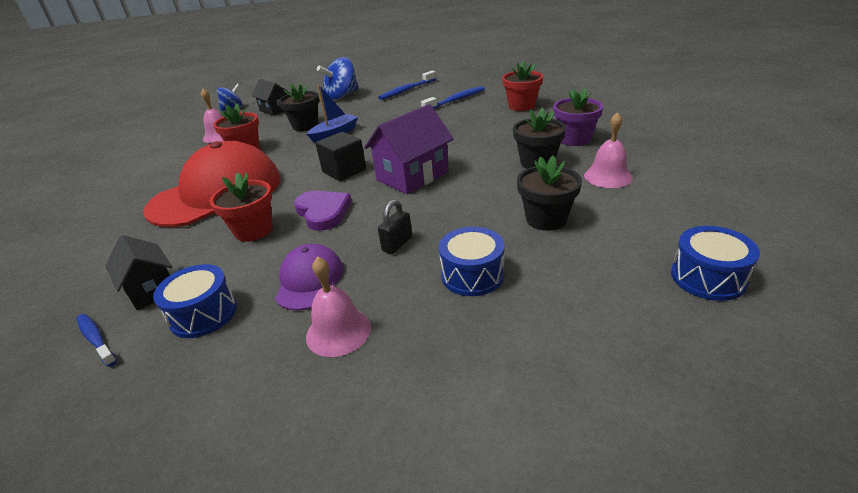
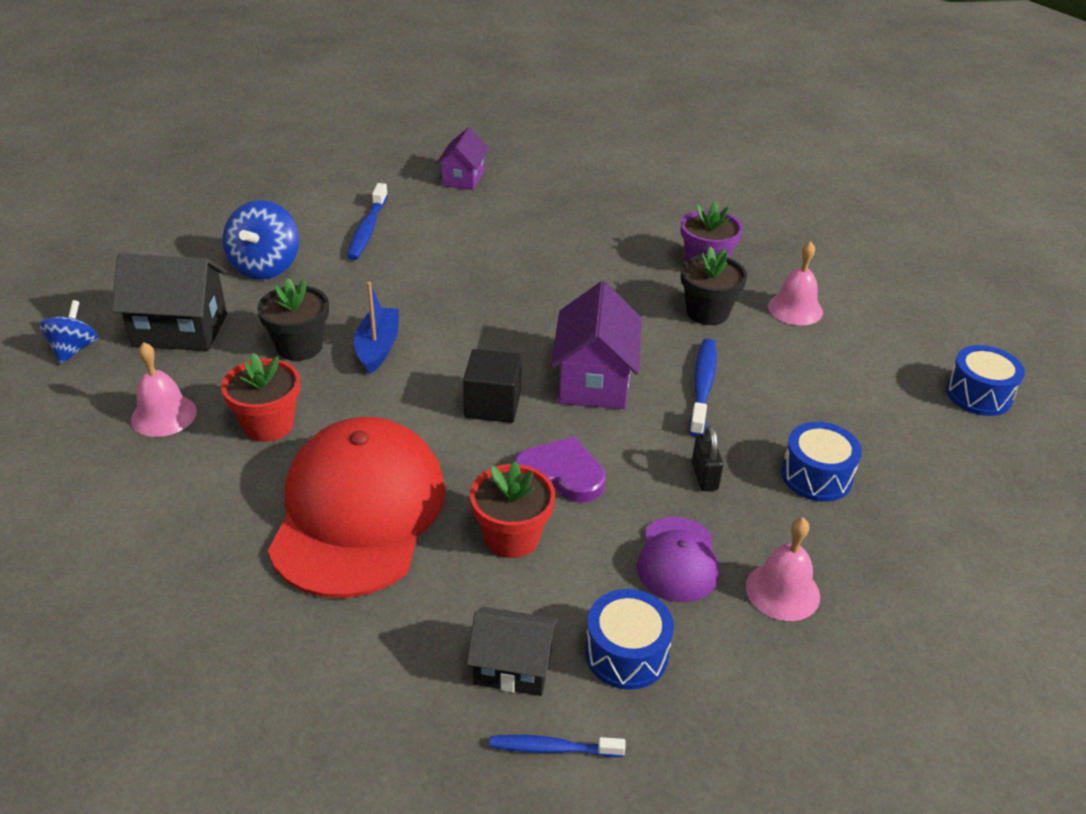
camera: 45 degrees left, 5 degrees up
black house [252,79,290,116] -> black house [112,253,227,351], size x1.56
purple cap [275,244,343,311] -> purple cap turned 135 degrees counterclockwise [637,517,719,602]
blue toothbrush [421,86,485,109] -> blue toothbrush moved to [689,338,717,437]
red flower pot [502,61,543,111] -> none
black flower pot [517,156,582,231] -> none
none -> purple house [436,128,489,190]

